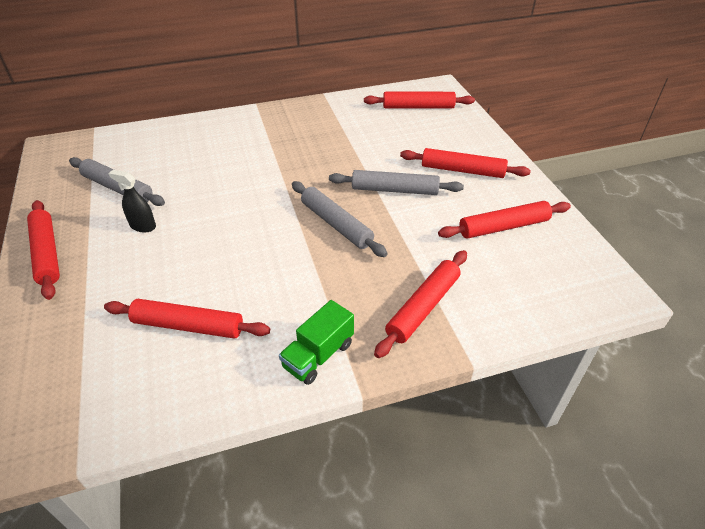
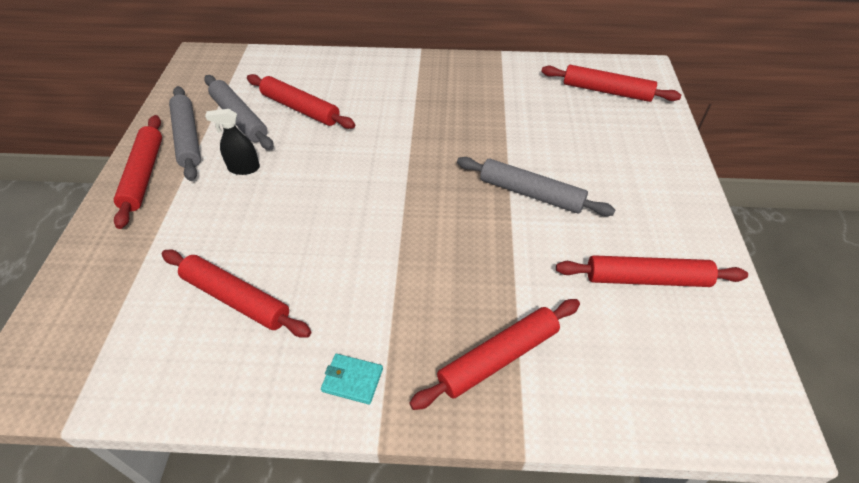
camera: 20 degrees right, 5 degrees up
black spray bottle [108,170,156,233] -> black spray bottle turned 45 degrees counterclockwise [205,109,260,175]
green truck [279,300,354,385] -> turquoise wallet [321,354,383,405]
grey rolling pin [292,181,388,257] -> grey rolling pin moved to [169,86,201,181]
red rolling pin [400,148,531,178] -> red rolling pin moved to [247,74,355,129]

